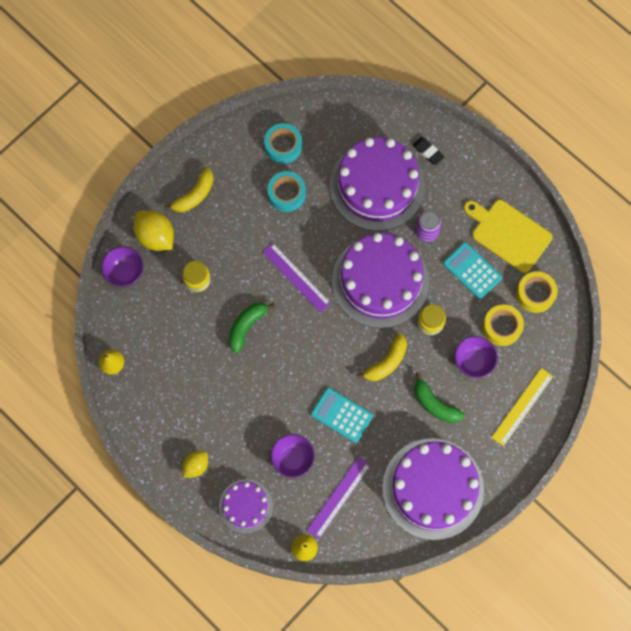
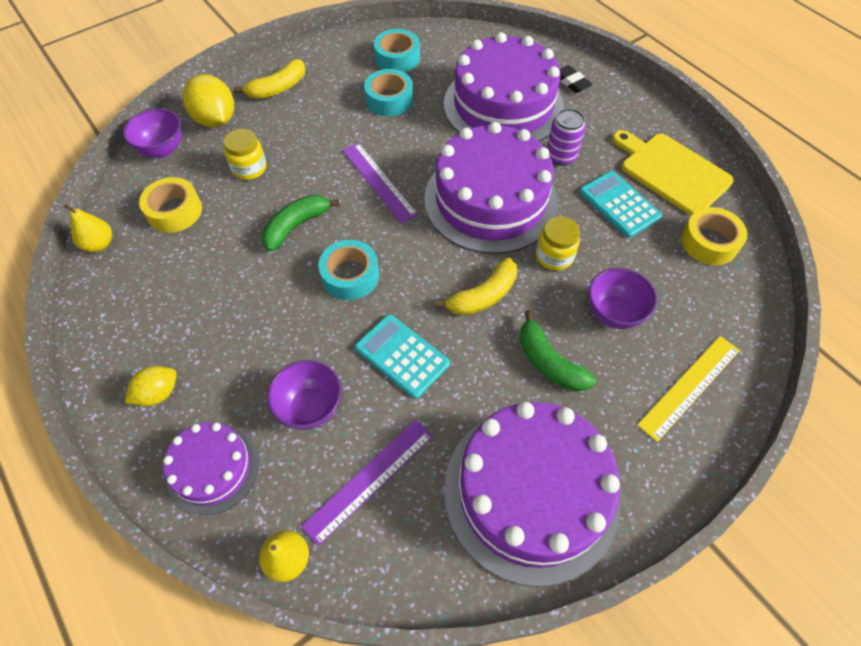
camera: 10 degrees right, 15 degrees down
yellow tape [483,304,524,346] -> yellow tape moved to [139,177,202,233]
none -> turquoise tape [318,240,379,300]

